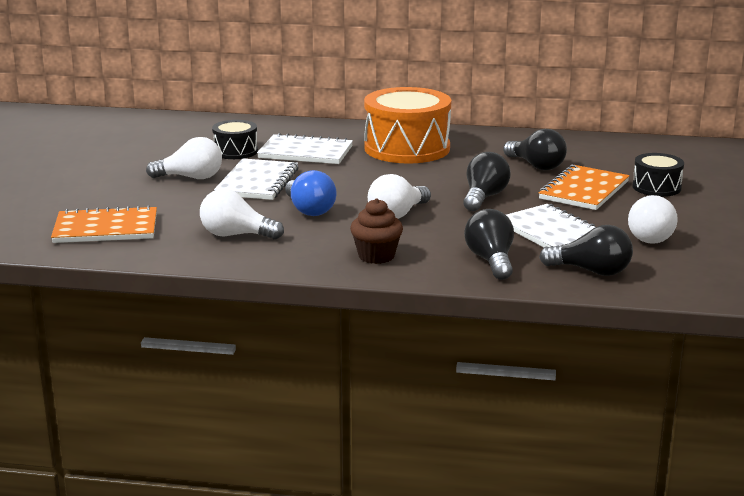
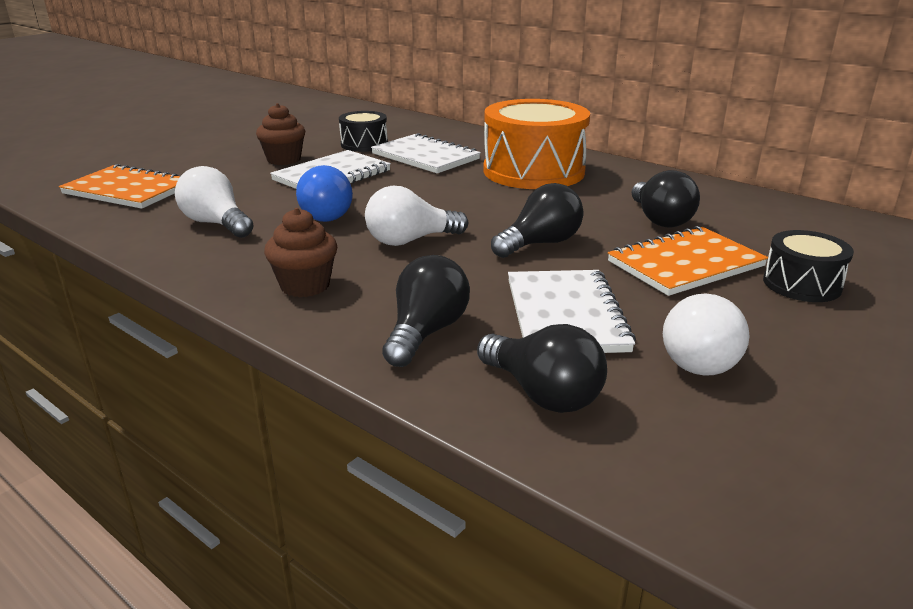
camera: 30 degrees right, 5 degrees up
white light bulb [146,137,222,179] -> brown cupcake [256,103,305,165]

